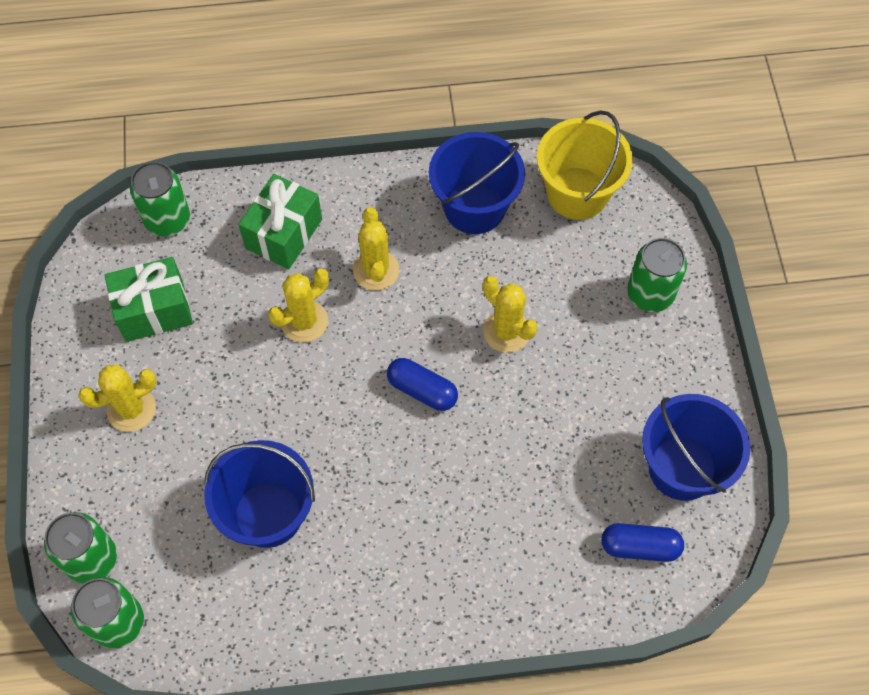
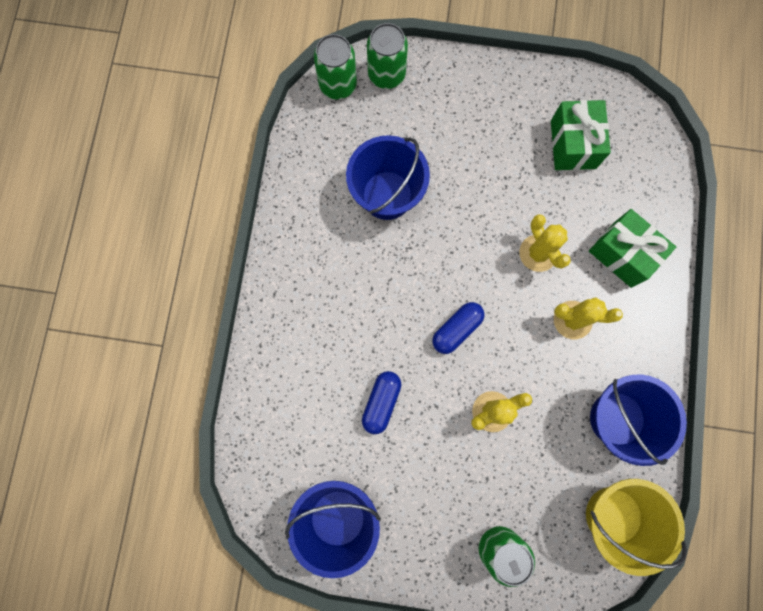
camera: 105 degrees right, 15 degrees up
yellow cactus [78,365,157,432] -> none
green can [130,162,190,236] -> none
blue capsule [601,523,684,562] -> blue capsule moved to [362,371,401,434]

